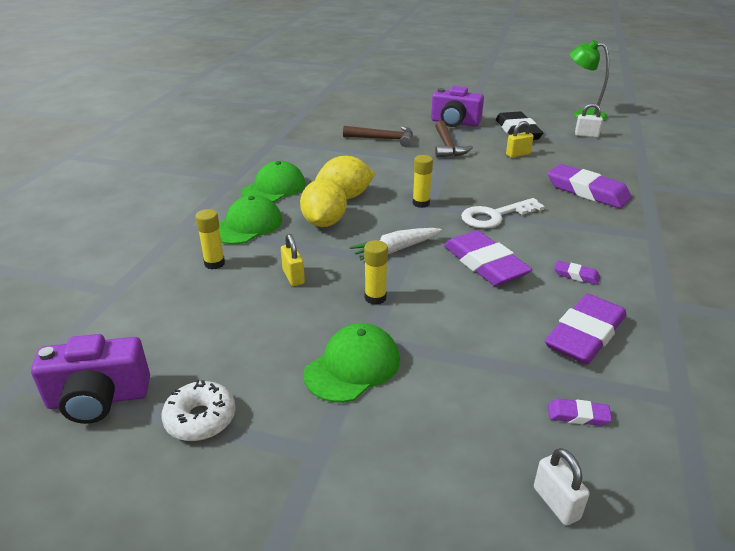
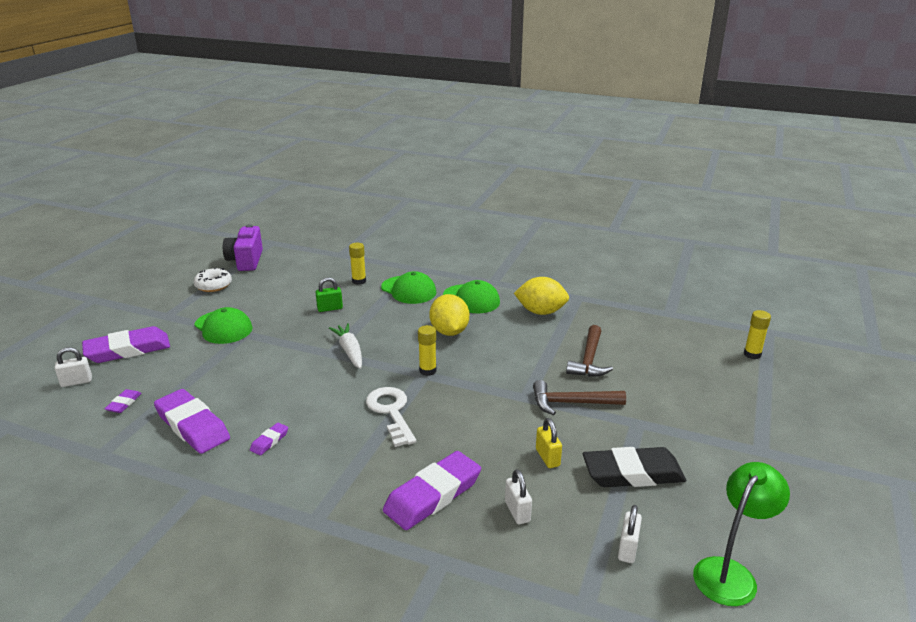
camera: 95 degrees right, 5 degrees down
yellow padlock [281,234,305,286] -> green padlock [316,277,343,312]
yellow lemon [300,179,347,227] -> yellow lemon moved to [514,277,569,315]
yellow glue stick [364,240,388,305] -> yellow glue stick moved to [744,310,771,359]
purple camera [431,86,484,127] -> none
purple eraser [444,230,532,286] -> purple eraser moved to [82,326,170,363]
none -> white padlock [505,469,532,524]

